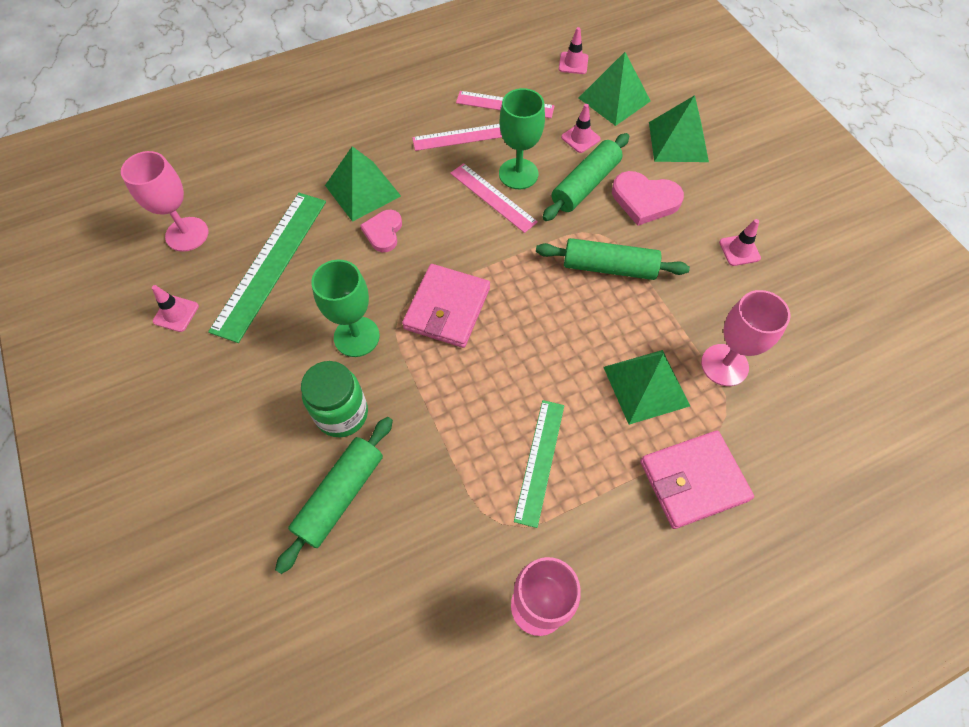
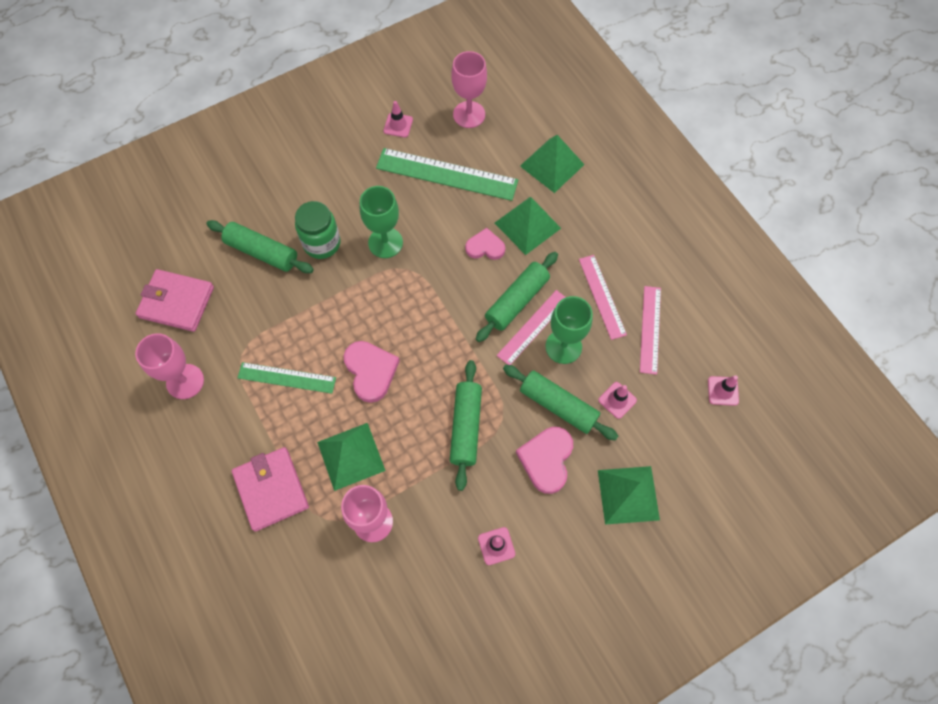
camera: 85 degrees right, 5 degrees up
pink wallet [402,264,490,348] -> pink wallet moved to [136,269,214,332]
green pyramid [579,52,651,126] -> green pyramid moved to [520,135,585,193]
none -> pink heart [344,341,400,403]
none -> green rolling pin [476,252,558,342]

